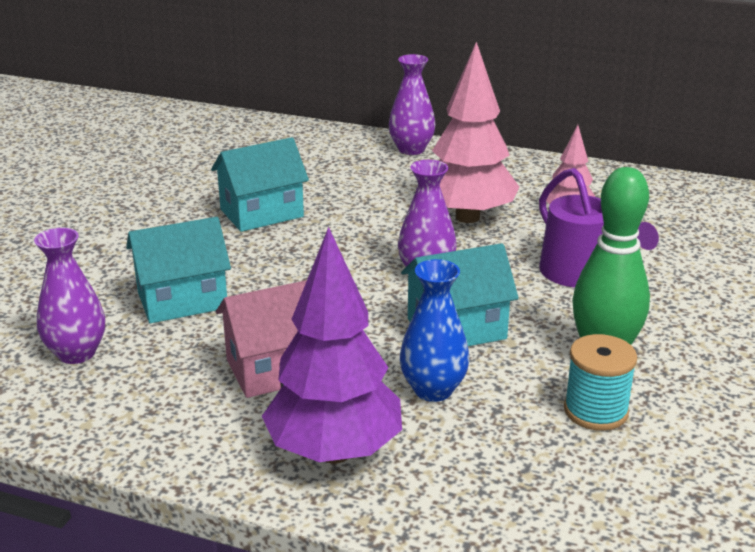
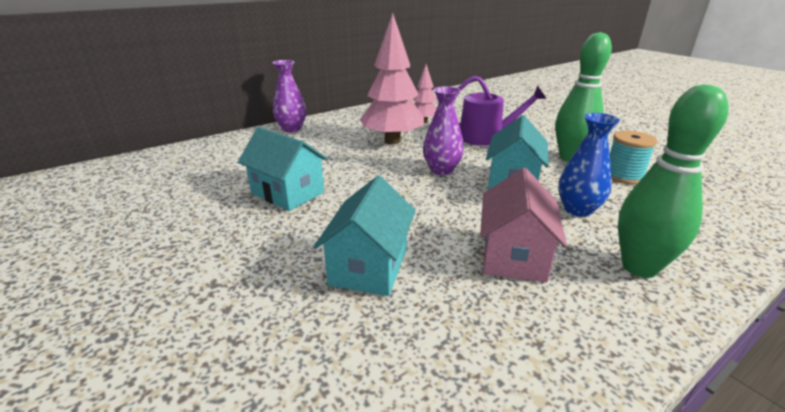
camera: 55 degrees left, 0 degrees up
purple vase [34,228,105,364] -> none
turquoise house [211,137,309,232] -> turquoise house turned 60 degrees counterclockwise [238,127,328,211]
purple tree [262,227,402,464] -> green bowling pin [618,85,729,278]

